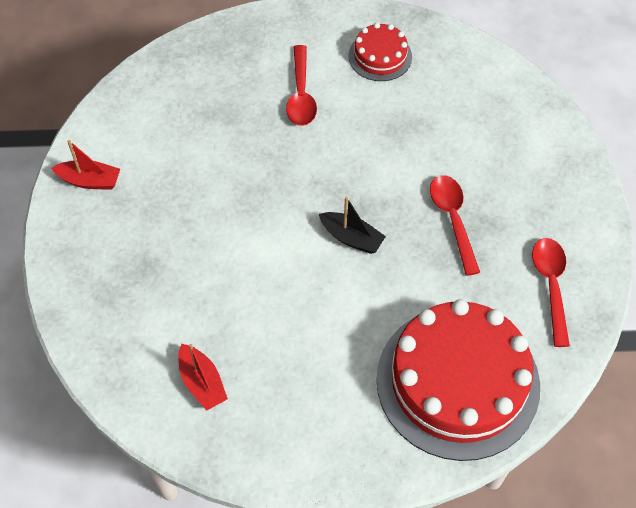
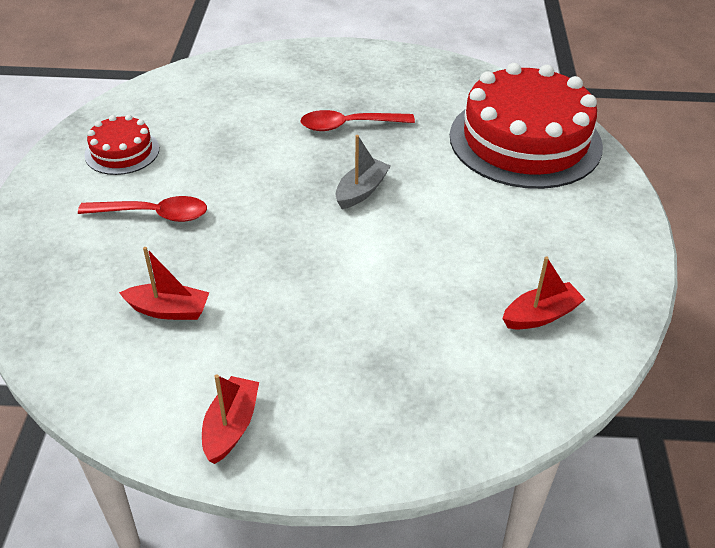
camera: 85 degrees left, 15 degrees down
black boat [319,197,386,254] -> grey boat [336,135,391,209]
red spoon [532,238,570,347] -> none
none -> red boat [119,247,210,320]

